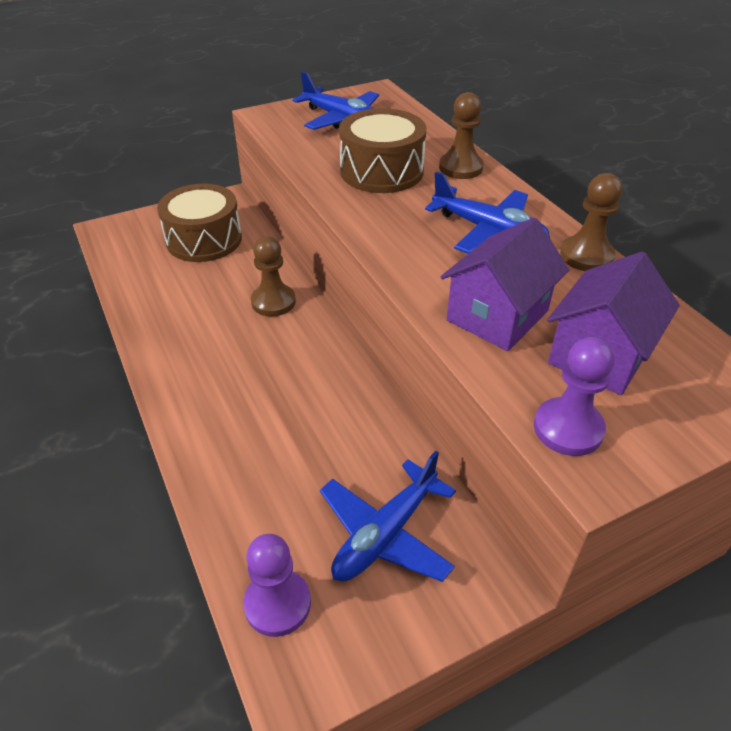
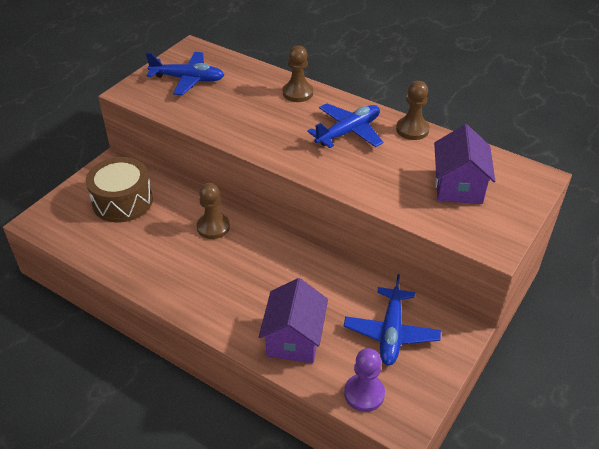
camera: 30 degrees left, 0 degrees up
brown drum [339,108,426,193] -> none
blue plane [425,171,550,254] -> blue plane turned 45 degrees counterclockwise [307,103,383,148]
purple house [441,218,569,351] -> purple house moved to [259,278,328,363]
purple pawn [534,337,615,456] -> none

